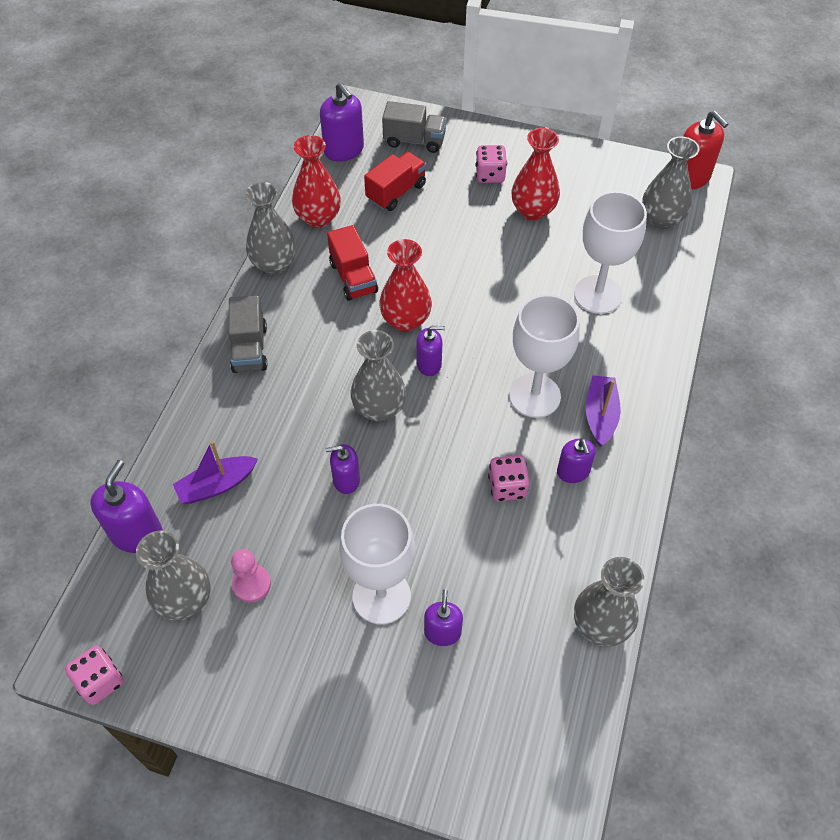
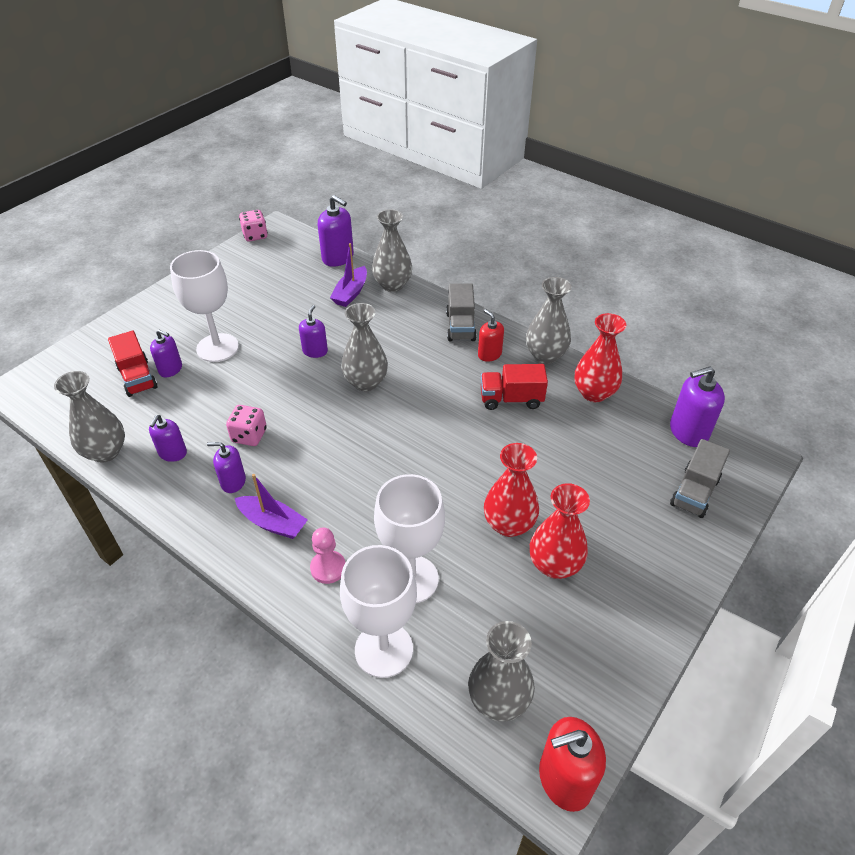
camera: 110 degrees right, 10 degrees down
grey vase [136,531,211,621] -> grey vase moved to [372,209,412,292]
purple boat [173,441,258,504] -> purple boat turned 150 degrees counterclockwise [330,243,367,307]
grey truck [228,296,267,373] -> grey truck turned 105 degrees counterclockwise [446,283,477,341]
pink pawn [231,549,271,603] -> pink pawn moved to [310,527,346,584]
red truck [364,152,426,211] -> red truck moved to [108,331,158,397]
red vase [379,239,432,332] -> red vase moved to [484,443,539,537]
purple soap dispenser [416,326,445,376] -> purple soap dispenser moved to [149,415,187,462]
pink dice [476,145,507,183] -> none
white goblet [509,294,580,418] -> white goblet moved to [340,545,417,678]
none -> red soap dispenser [478,309,504,362]

